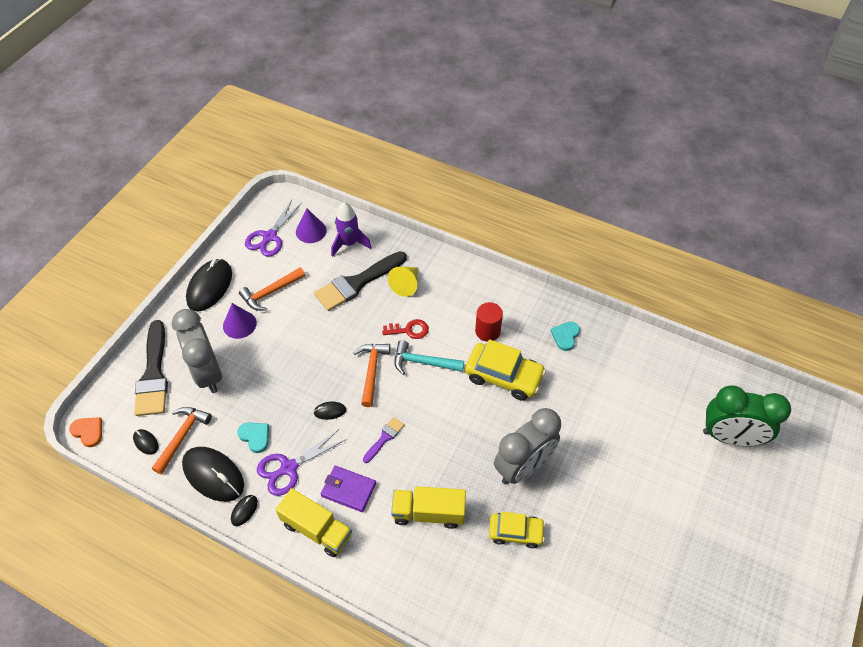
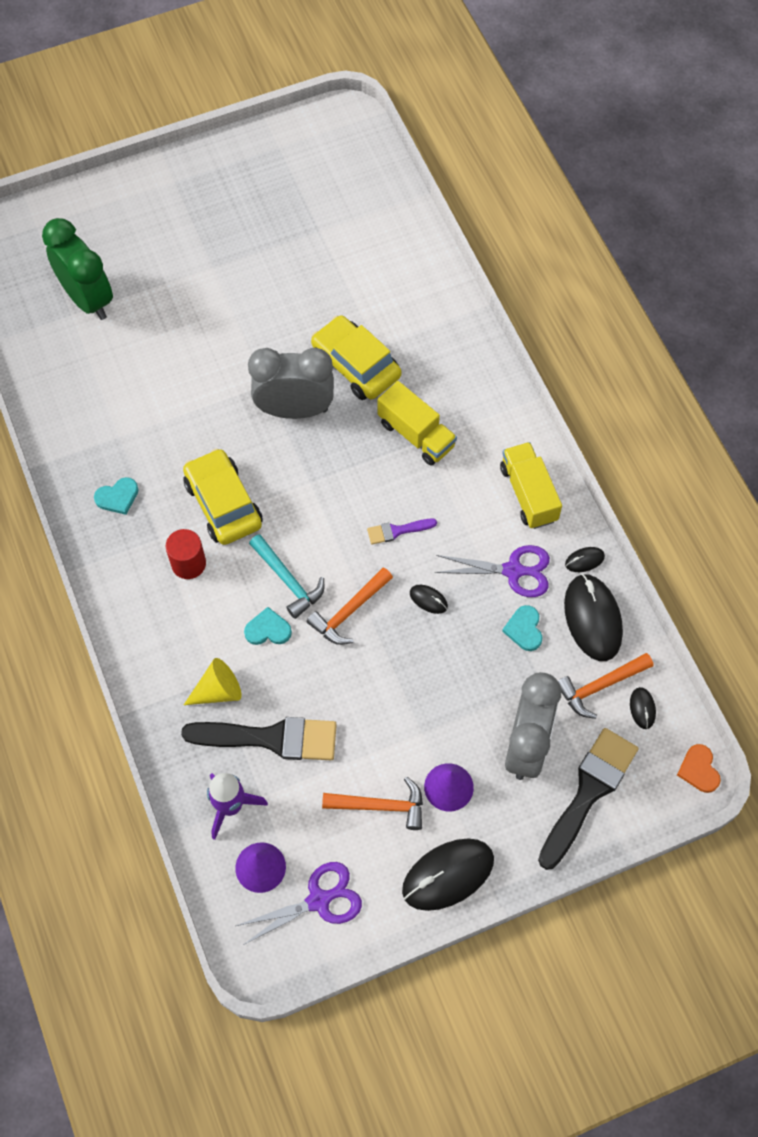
camera: 140 degrees left, 10 degrees up
purple wallet [321,466,376,512] -> none
red key [382,319,429,339] -> turquoise heart [244,607,292,645]
yellow car [489,512,545,548] -> yellow car [311,315,402,400], size x1.56

